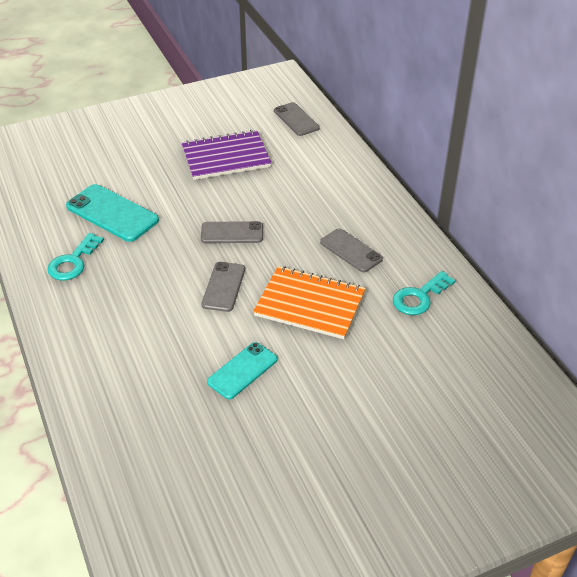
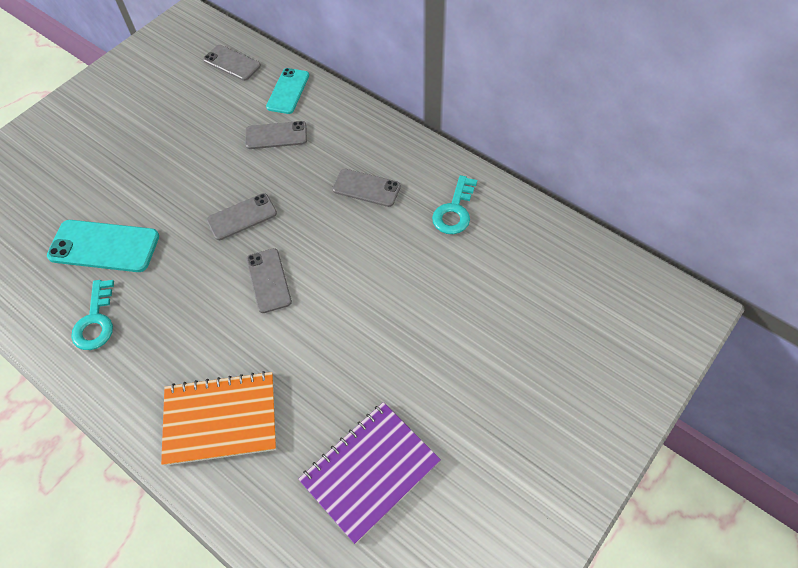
camera: 25 degrees left, 15 degrees up
purple notebook [181,130,272,180] -> purple notebook moved to [298,402,441,544]
turquoise phone [207,342,277,399] -> turquoise phone moved to [266,68,309,114]
orange notebook [253,266,366,339] -> orange notebook moved to [161,371,276,466]
none -> grey phone [245,121,307,149]

